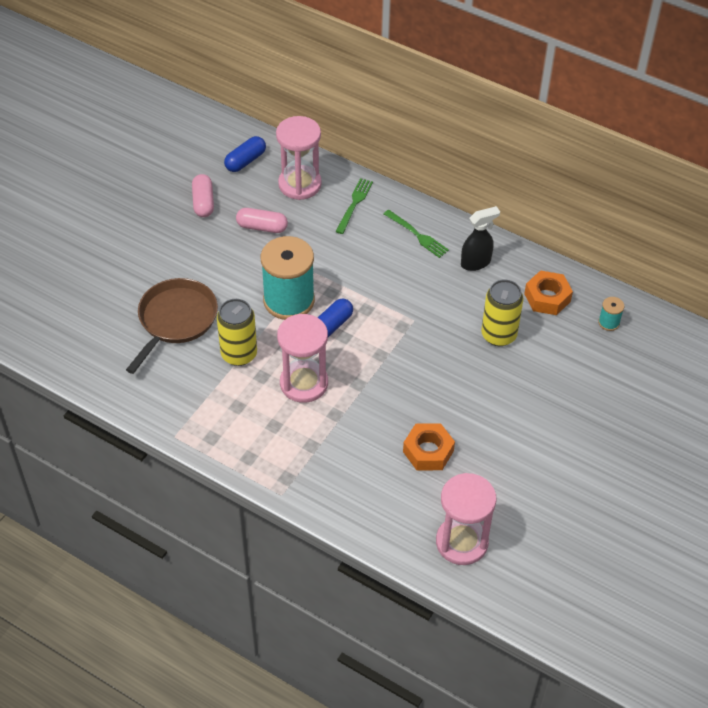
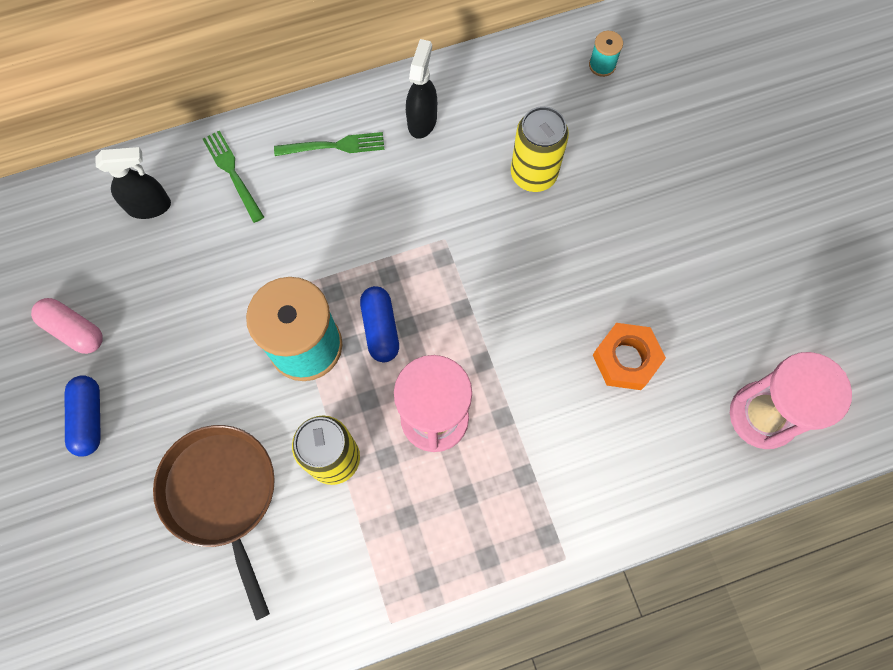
camera: 50 degrees left, 20 degrees up
blue capsule [224,136,266,172] -> blue capsule moved to [65,375,101,457]
pink capsule [236,208,288,233] -> none
pink hourglass [276,116,322,200] -> black spray bottle [95,147,171,219]
orange nut [524,270,573,315] -> none

